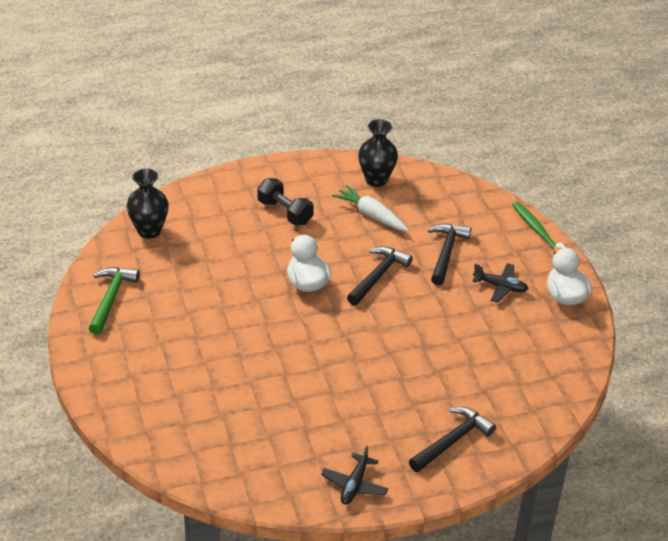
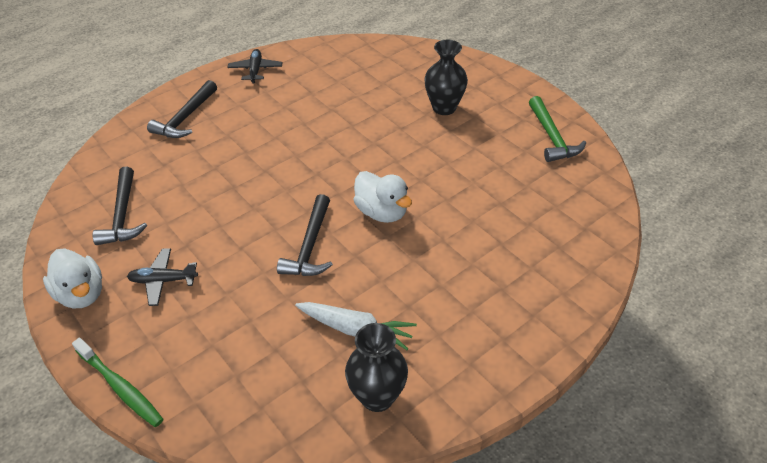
camera: 160 degrees right, 5 degrees up
black vase [127,168,169,239] -> black vase moved to [424,40,468,115]
black dumbbell [257,178,313,225] -> none
black hammer [428,224,471,285] -> black hammer moved to [93,167,147,245]

